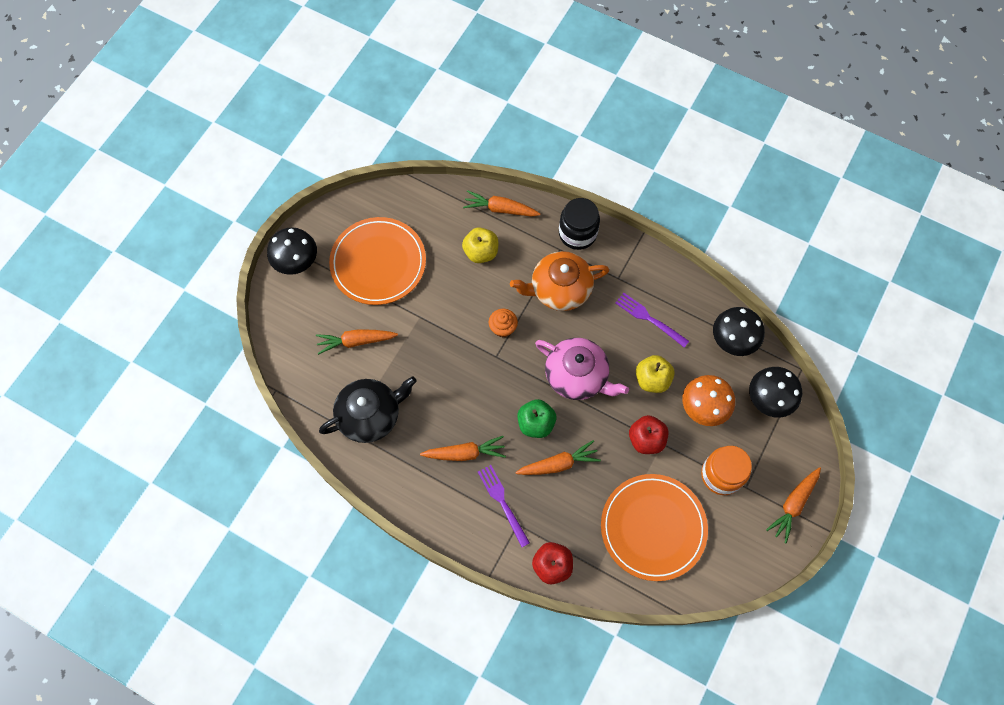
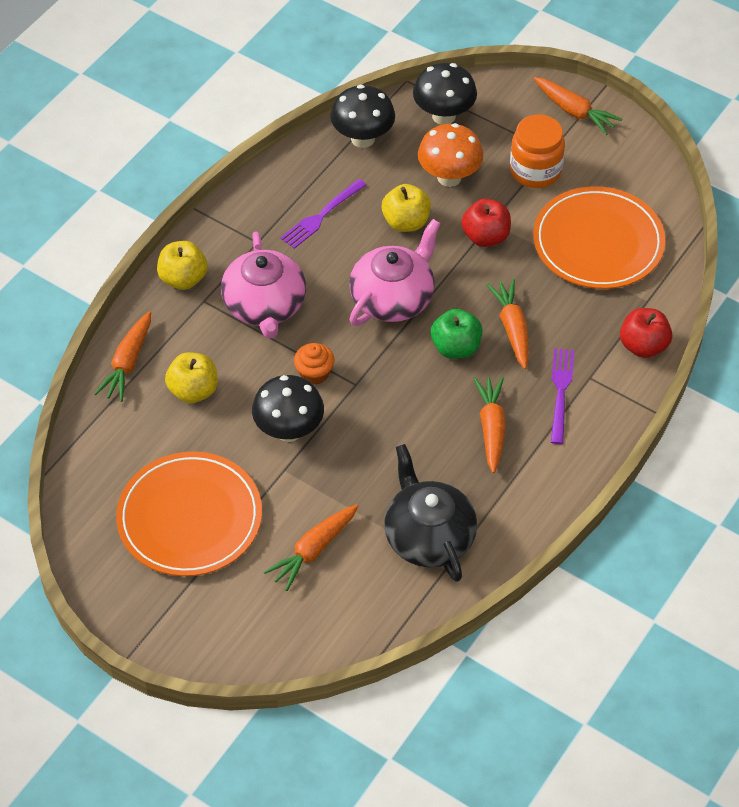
camera: 85 degrees left, 15 degrees down
black mushroom [267,227,317,275] -> black mushroom moved to [252,375,324,442]
orange carrot [316,329,398,355] -> orange carrot turned 45 degrees clockwise [264,504,358,591]
purple fork [478,465,530,547] -> purple fork turned 120 degrees clockwise [551,348,574,444]
orange teapot [510,251,609,311] -> pink teapot [221,232,306,339]
black jar [559,198,600,250] -> yellow apple [157,241,208,290]

